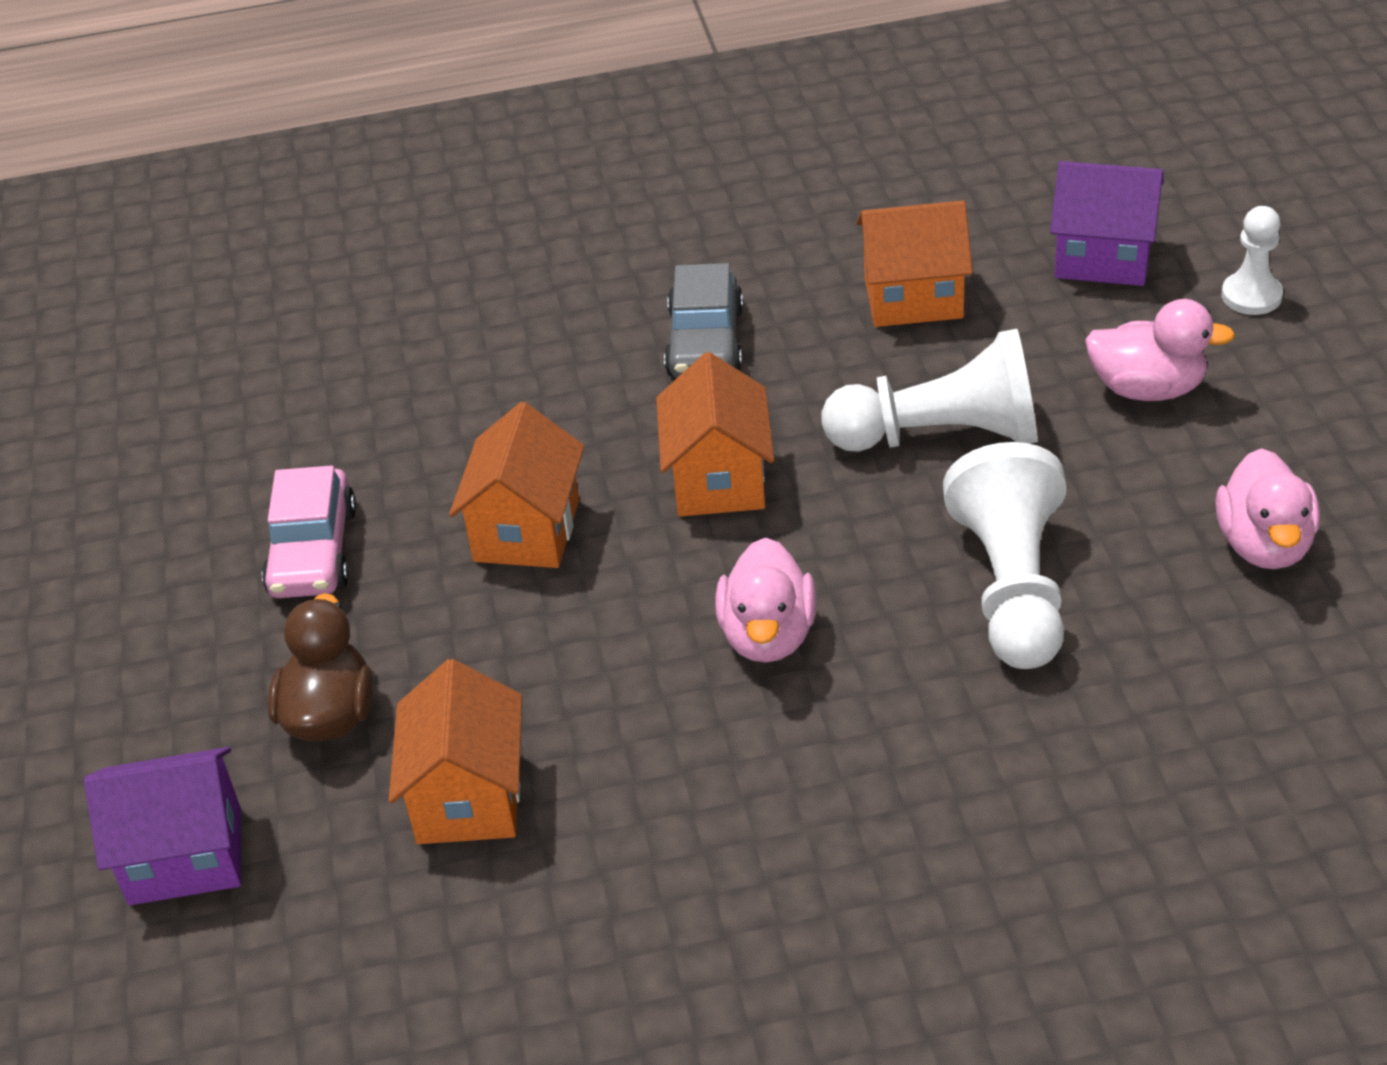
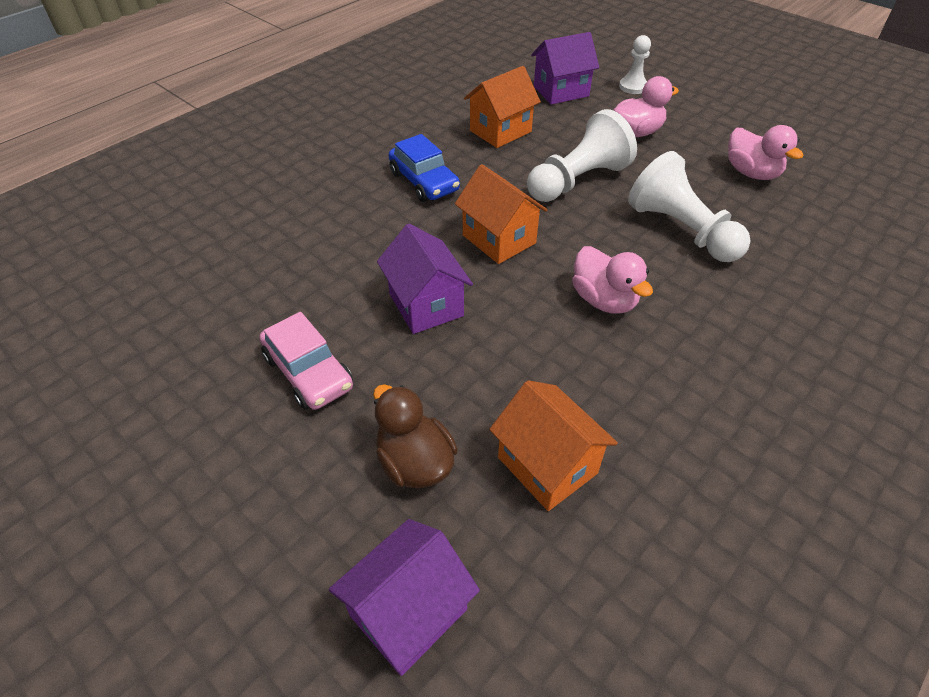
camera: 40 degrees left, 5 degrees up
orange house [449,402,584,568] -> purple house [377,224,473,334]
grey car [664,263,743,378] -> blue car [389,134,460,202]

